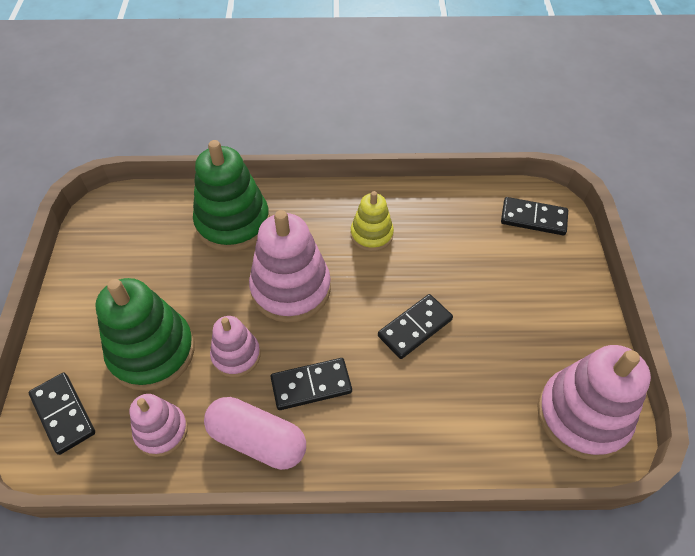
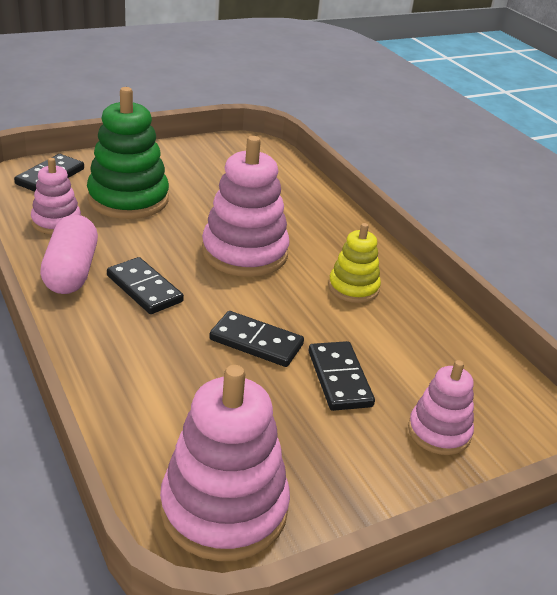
camera: 60 degrees right, 20 degrees down
green stacking toy [193,140,270,252] -> none
pink stacking toy [210,316,260,377] -> pink stacking toy moved to [408,360,474,455]
black domino [501,197,568,235] -> black domino moved to [309,341,375,411]

